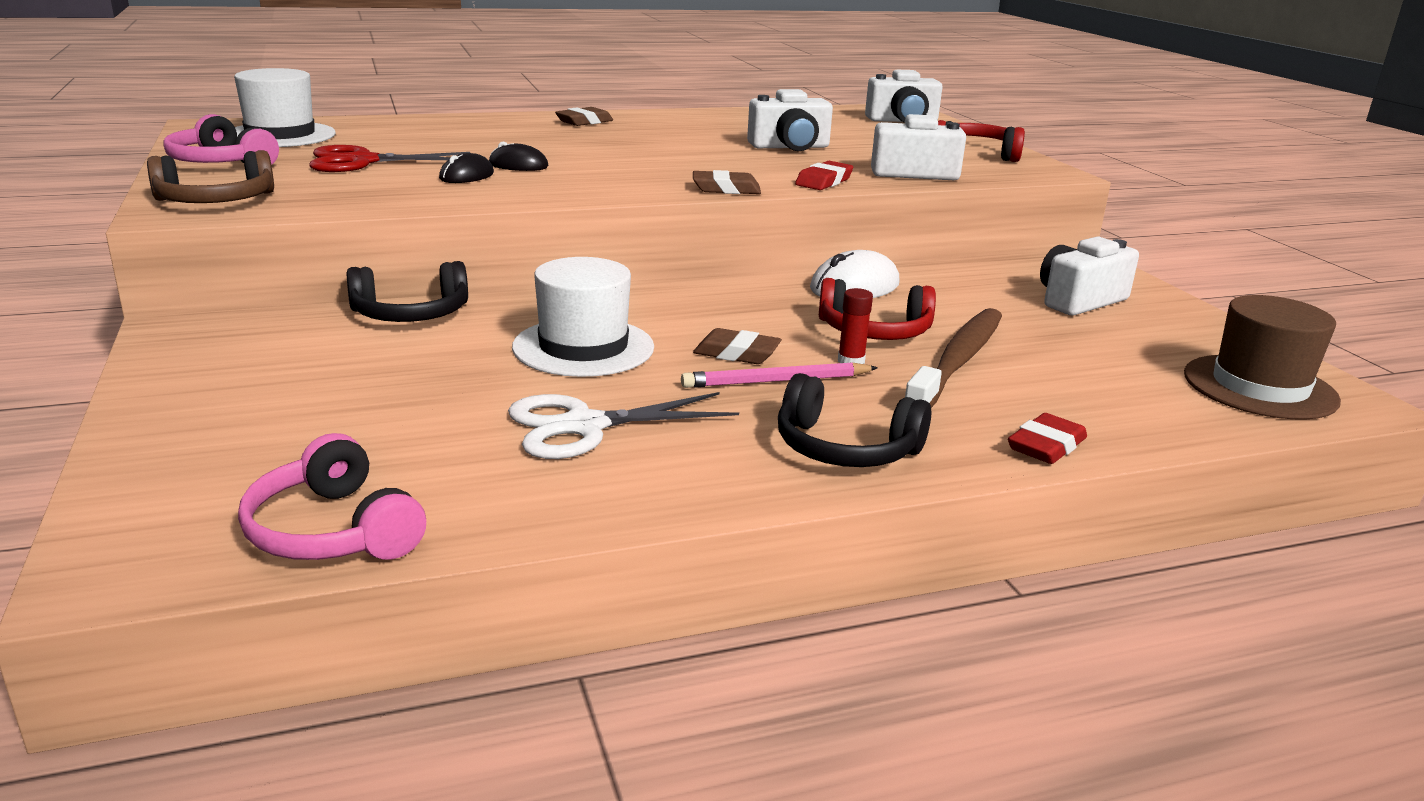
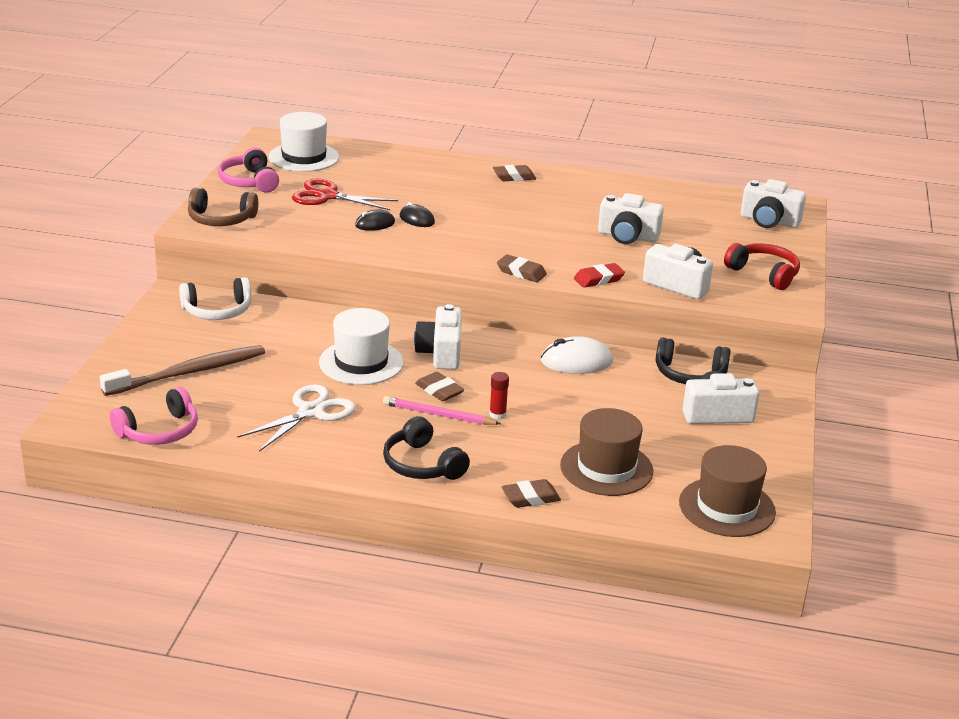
camera: 30 degrees right, 5 degrees up
pink headphones [238,433,426,560] -> pink headphones turned 120 degrees counterclockwise [110,387,198,445]
black headphones [346,261,468,322] -> black headphones moved to [656,338,731,384]
white scissors [508,392,739,459] -> white scissors turned 120 degrees clockwise [237,384,356,452]
red headphones [819,278,936,340] -> none
brown toothbrush [905,308,1002,408] -> brown toothbrush moved to [100,345,265,396]
red eraser [1008,413,1087,464] -> brown eraser [501,479,561,508]
none -> white headphones [179,277,251,320]
none -> white camera [414,304,462,370]
none -> brown hat [560,408,653,496]

